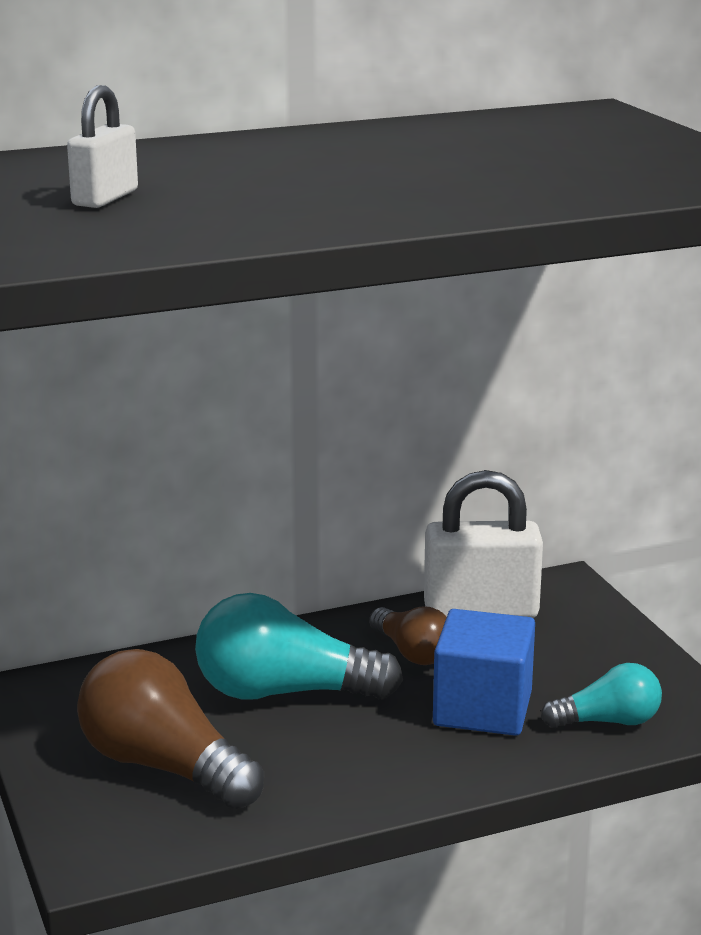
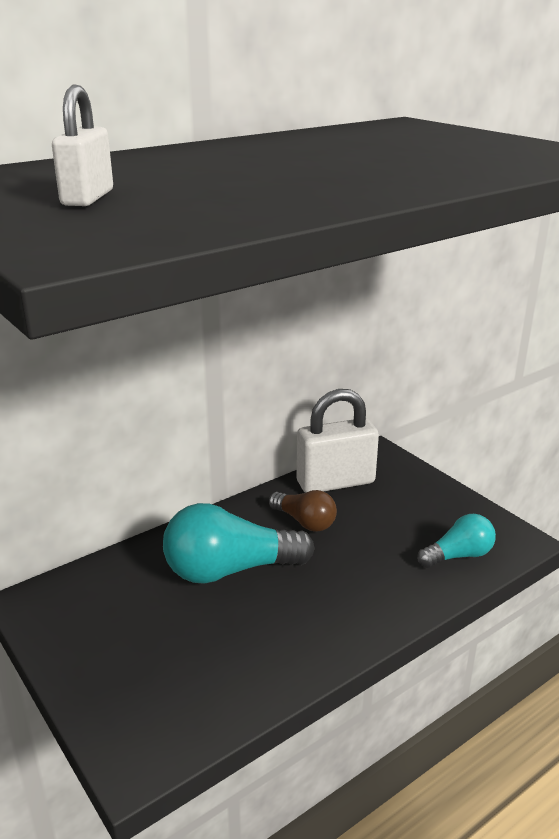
camera: 15 degrees left, 5 degrees up
brown light bulb [77,649,264,809] -> none
blue cube [433,609,535,736] -> none

